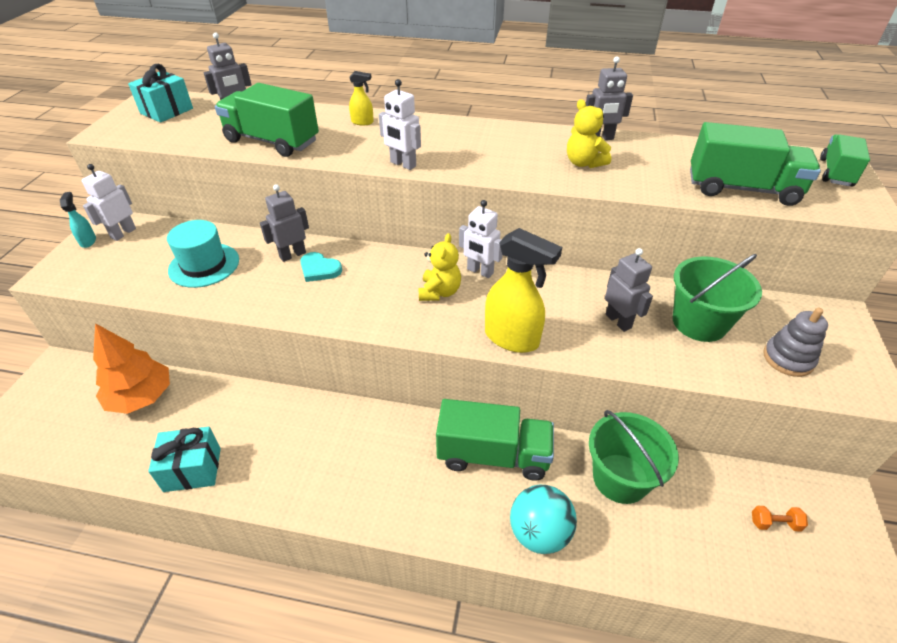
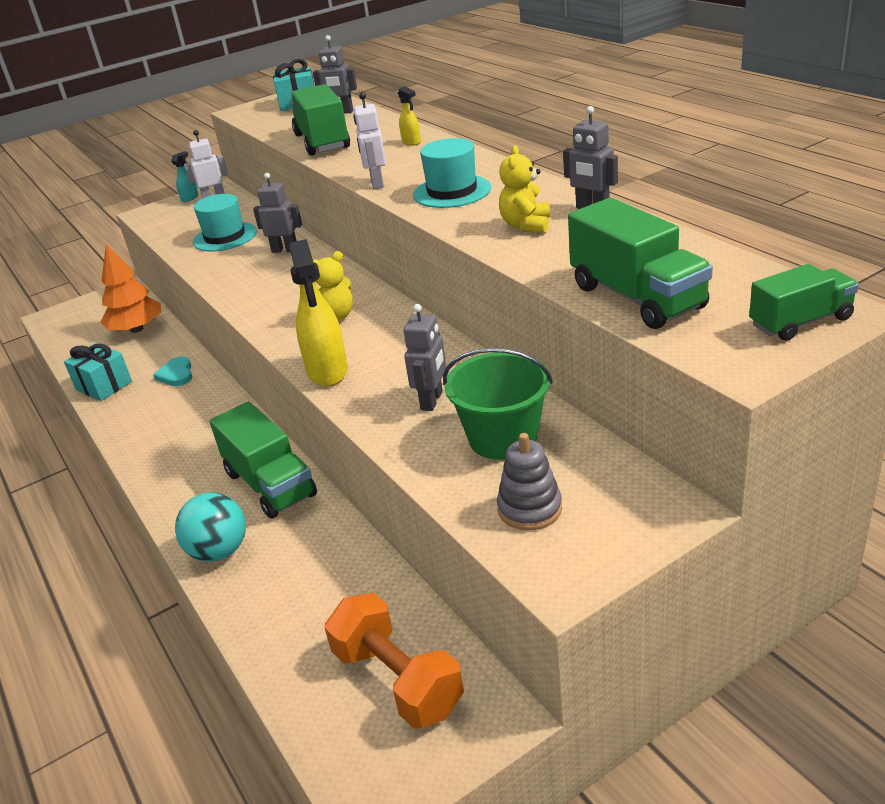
camera: 50 degrees right, 10 degrees down
turquoise heart [300,252,342,282] -> turquoise heart moved to [153,357,192,386]
white robot [459,200,502,278] -> none
green bucket [589,410,679,504] -> none
orange dumbbell [752,506,808,532] -> orange dumbbell [325,593,464,729], size x2.48
none -> turquoise hat [413,138,491,208]

